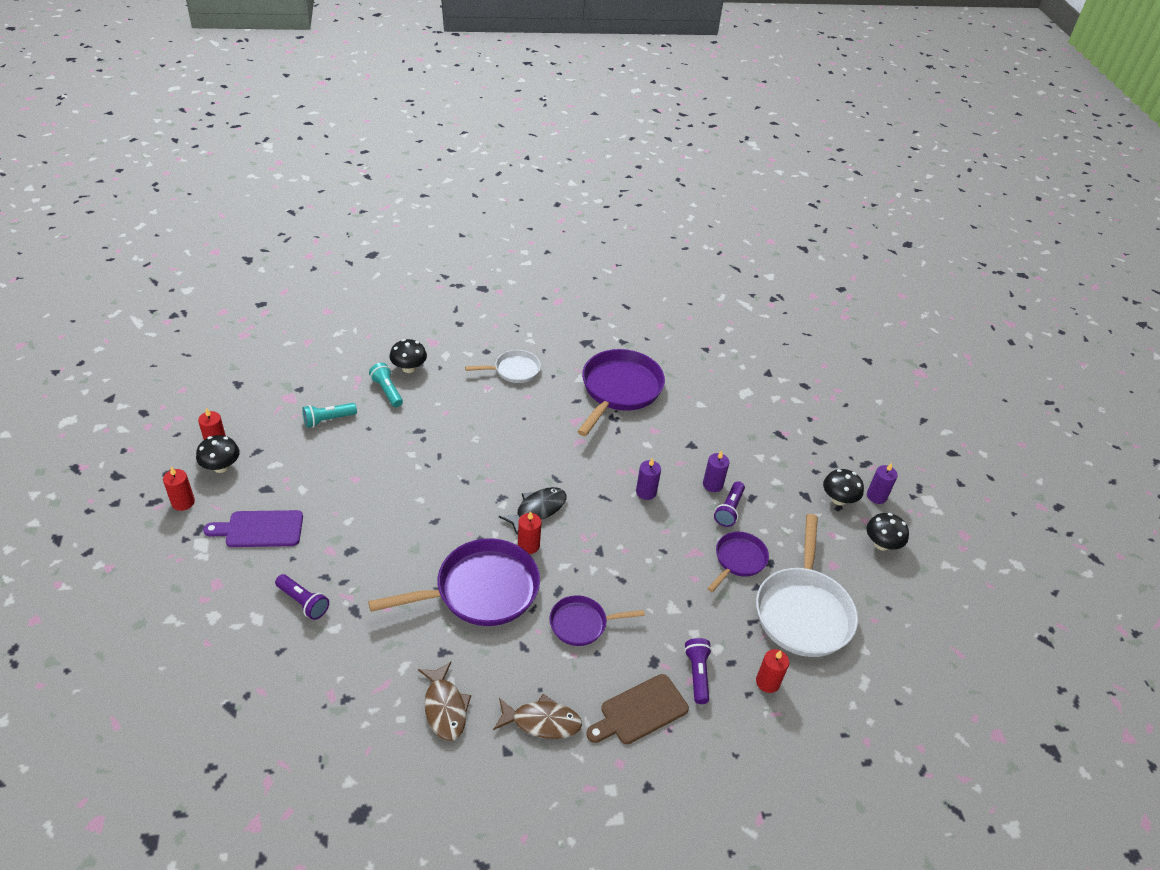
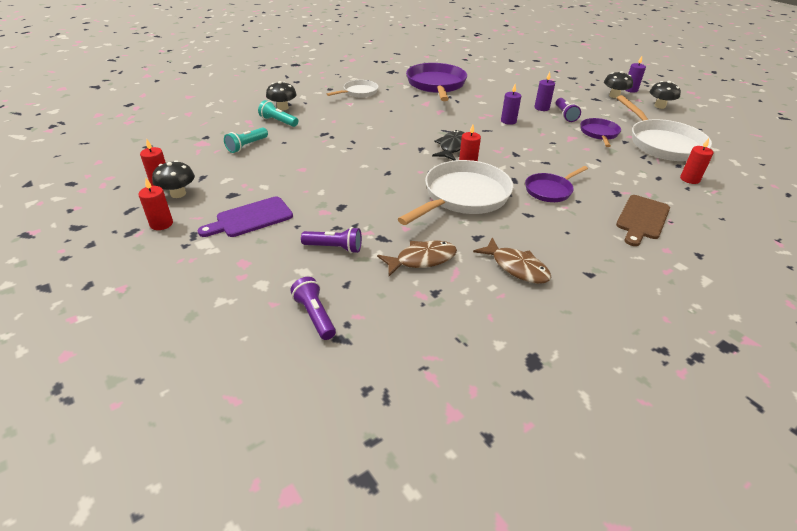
camera: 25 degrees left, 5 degrees down
purple pan [368,538,540,626] -> white pan [398,160,513,225]
brown fish [493,694,582,739] -> brown fish moved to [377,240,457,276]
purple flashlight [684,638,712,704] -> purple flashlight moved to [290,277,336,340]

